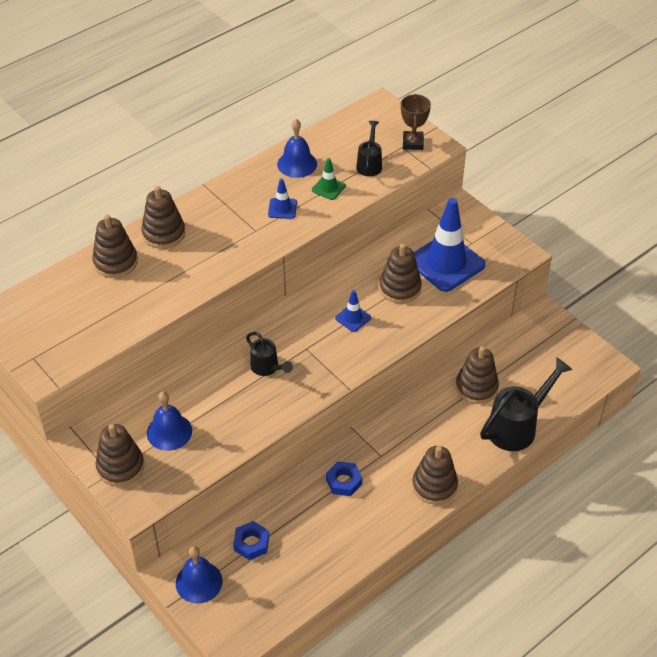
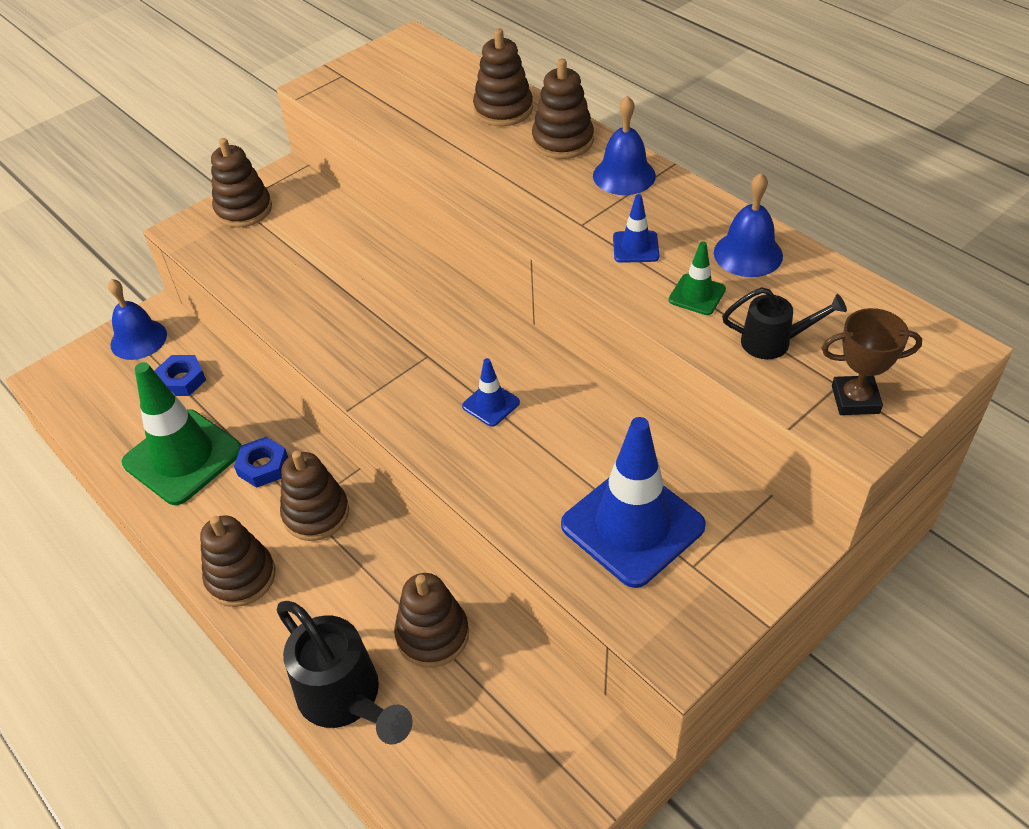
camera: 90 degrees right, 0 degrees up
blue bell [147,391,192,451] -> blue bell moved to [593,95,656,195]
black watering can [246,332,293,376] -> none
brown stacking toy [379,244,422,303] -> brown stacking toy moved to [280,450,349,541]
none -> green traffic cone [122,362,241,505]

